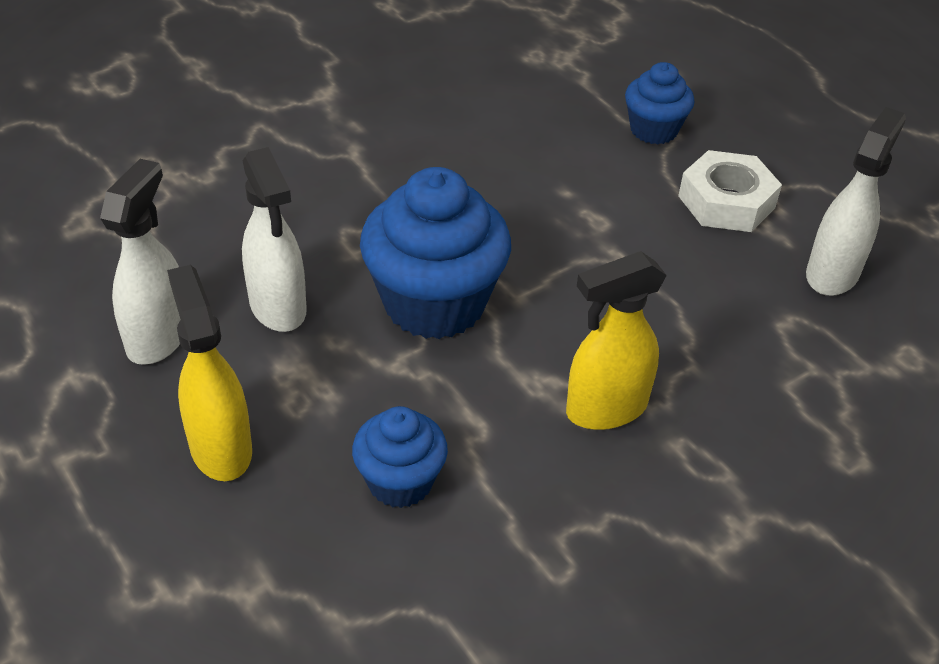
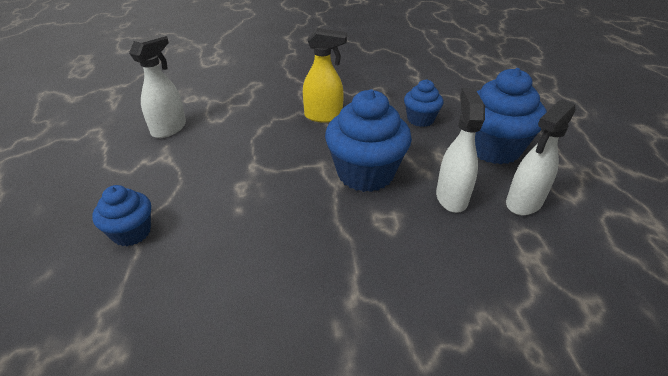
camera: 150 degrees left, 5 degrees down
yellow spray bottle [167,265,252,481] -> blue cupcake [475,68,547,164]
white nut [678,150,782,232] -> none
white spray bottle [806,107,906,296] -> white spray bottle turned 150 degrees clockwise [129,34,186,138]

